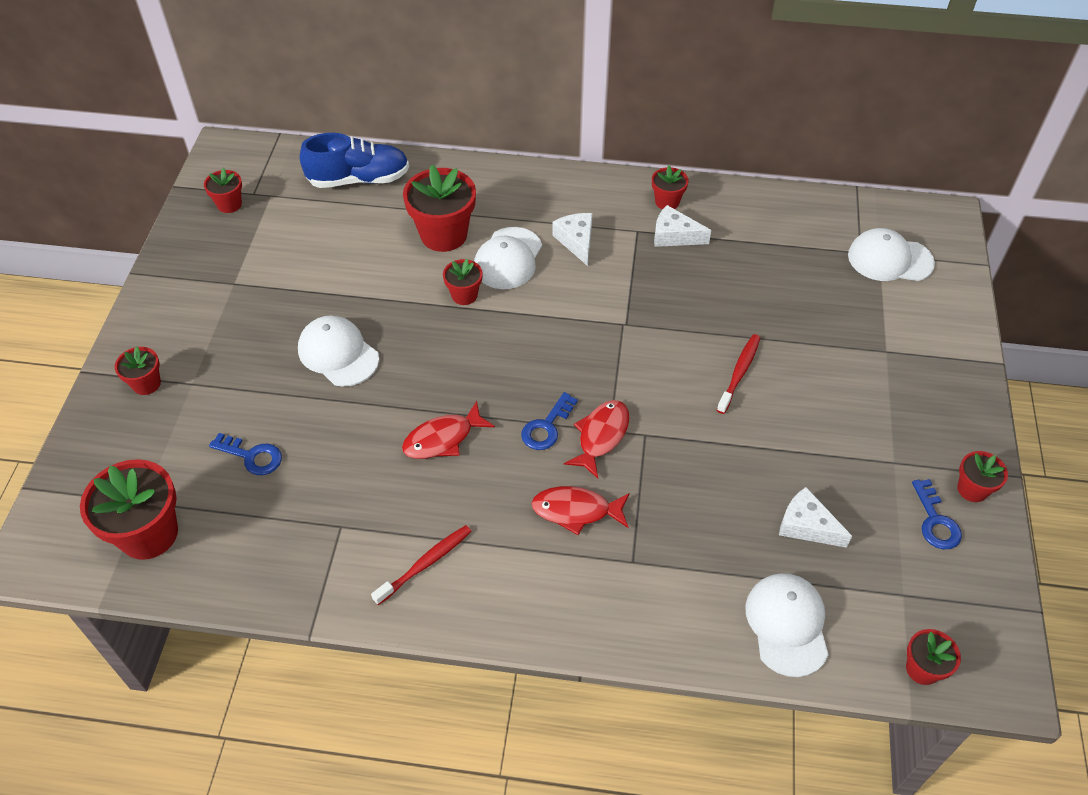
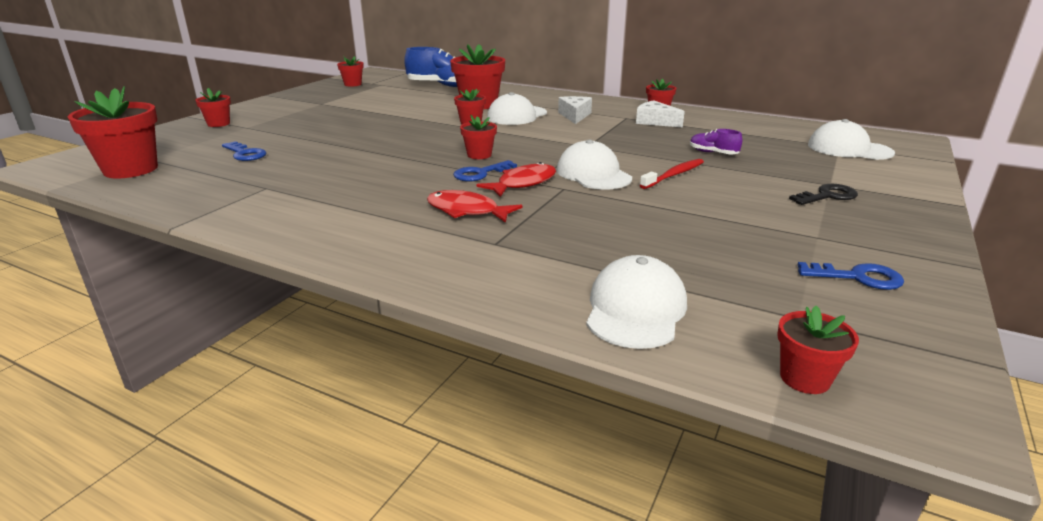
camera: 20 degrees right, 25 degrees down
white cap [298,315,379,387] -> white cap moved to [557,139,632,190]
red toothbrush [371,525,472,605] -> none
red fish [402,401,495,459] -> none
white cheese [779,487,852,548] -> none
blue key [912,479,962,549] -> blue key turned 90 degrees counterclockwise [797,262,904,290]
red flower pot [957,451,1008,502] -> red flower pot moved to [460,115,497,159]
none -> purple shoe [690,129,742,154]
none -> black key [789,184,858,205]

